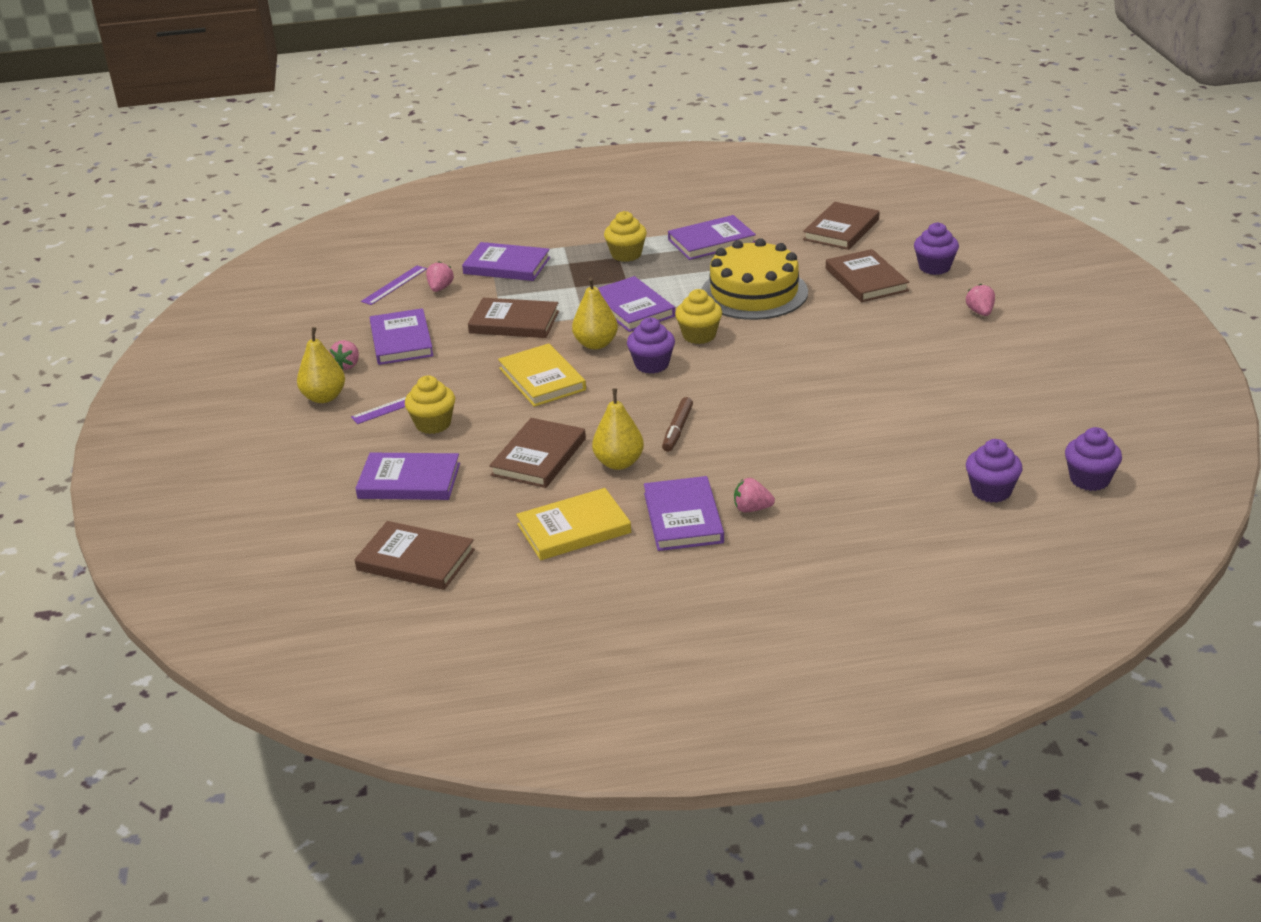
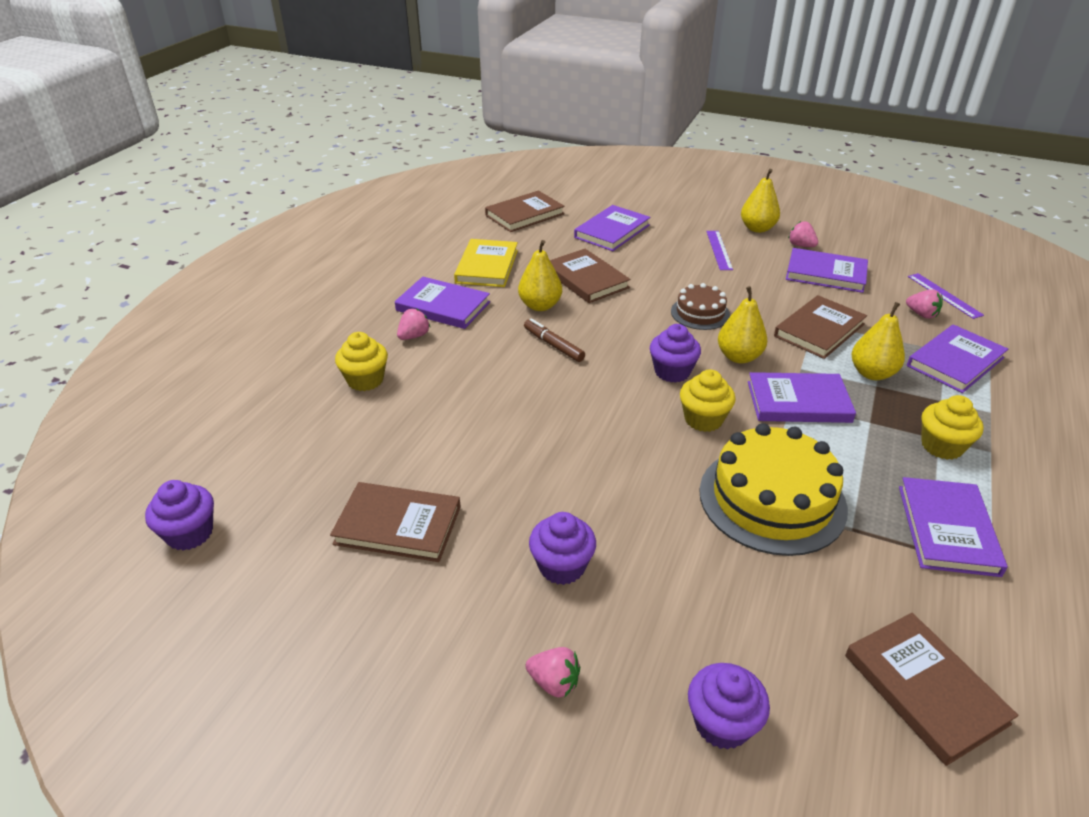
camera: 120 degrees right, 5 degrees up
yellow cupcake [405,375,455,434] -> yellow cupcake moved to [335,332,388,391]
yellow book [498,343,586,407] -> brown cake [671,283,730,330]
brown book [826,249,909,302] -> brown book moved to [330,482,461,562]
purple cupcake [966,439,1022,503] -> purple cupcake moved to [529,512,596,585]
none -> yellow pear [852,302,905,380]

